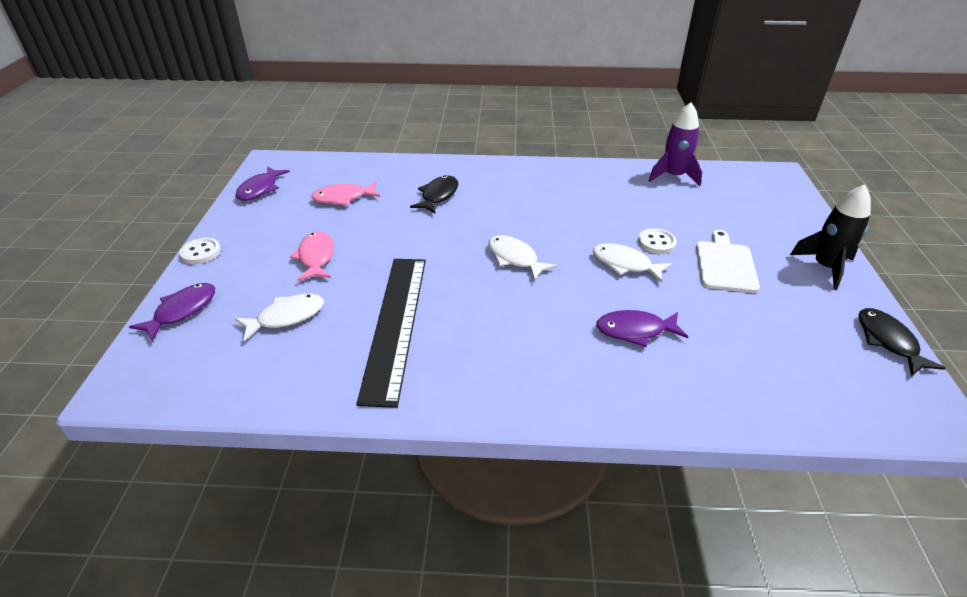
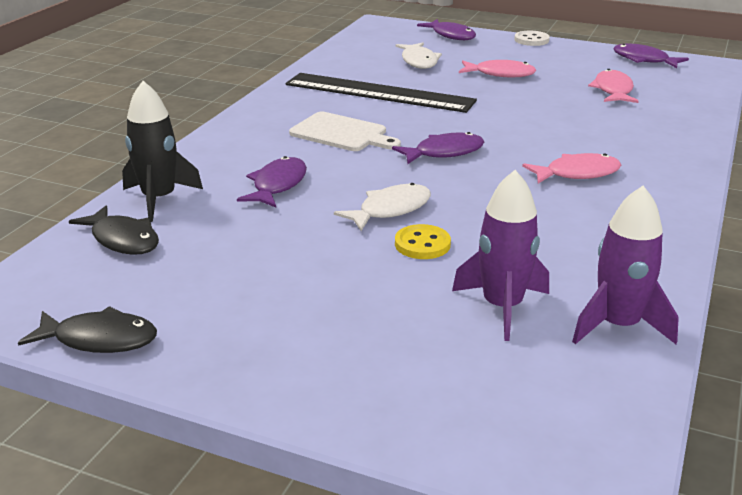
camera: 110 degrees right, 10 degrees down
black fish [410,175,458,214] -> black fish moved to [69,205,159,255]
white fish [488,235,557,281] -> purple fish [392,132,484,164]
white button [638,228,677,254] -> yellow button [395,224,451,259]
white cutting board [696,230,760,293] -> white cutting board moved to [289,112,401,151]
black rocket [790,185,871,290] -> black rocket moved to [122,81,203,222]
none -> purple rocket [452,170,549,341]
none -> pink fish [522,153,621,183]

